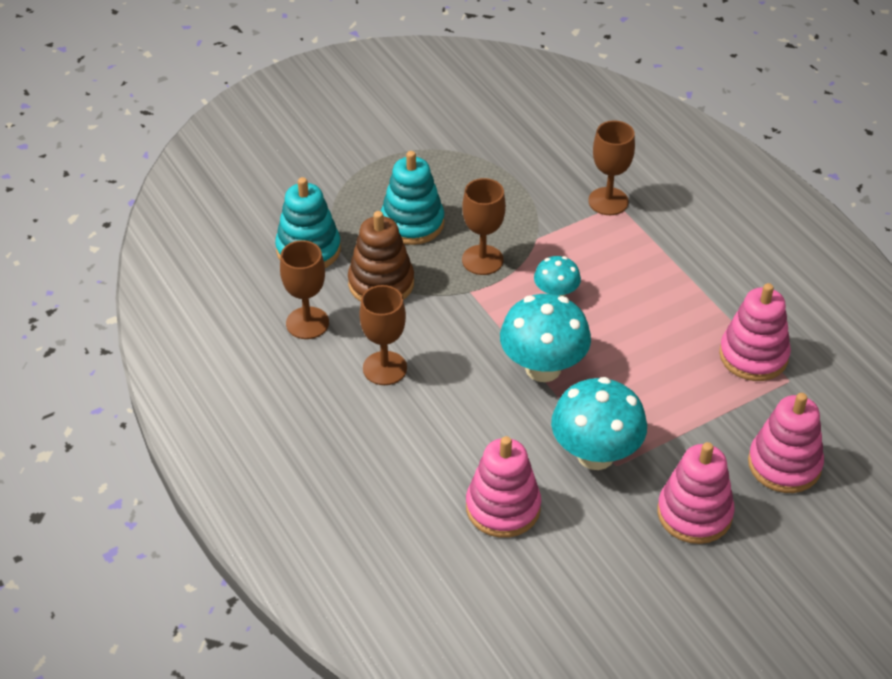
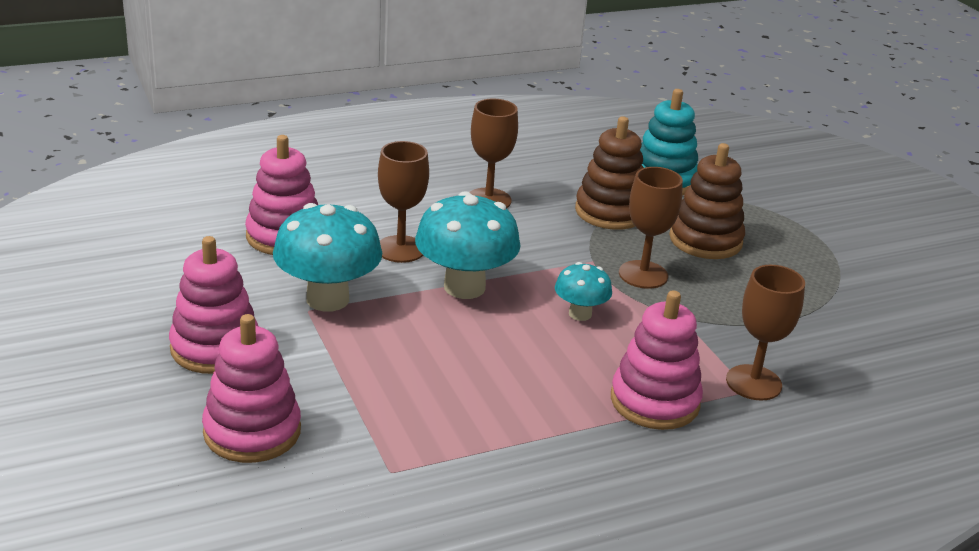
camera: 95 degrees right, 15 degrees down
brown goblet [280,240,329,339] -> brown goblet moved to [378,141,429,263]
turquoise stacking toy [381,151,444,245] -> brown stacking toy [669,143,745,259]
pink stacking toy [719,283,791,381] -> pink stacking toy moved to [611,290,703,430]

